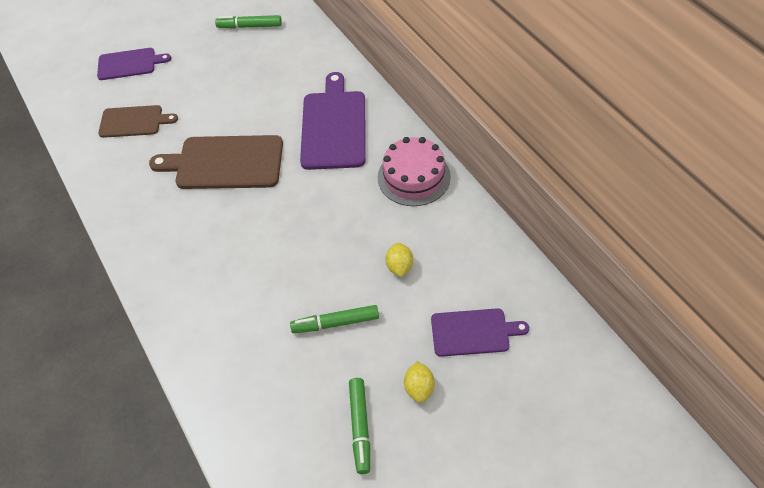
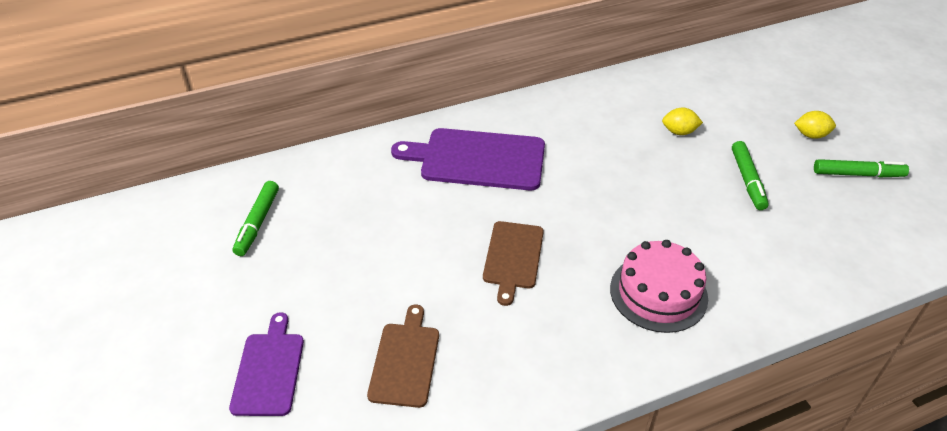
camera: 85 degrees left, 10 degrees down
brown cutting board [149,135,283,189] -> brown cutting board [483,221,544,306], size x0.61
pink cake [378,137,451,206] -> pink cake moved to [610,240,708,333]
purple cutting board [431,308,529,357] -> none

